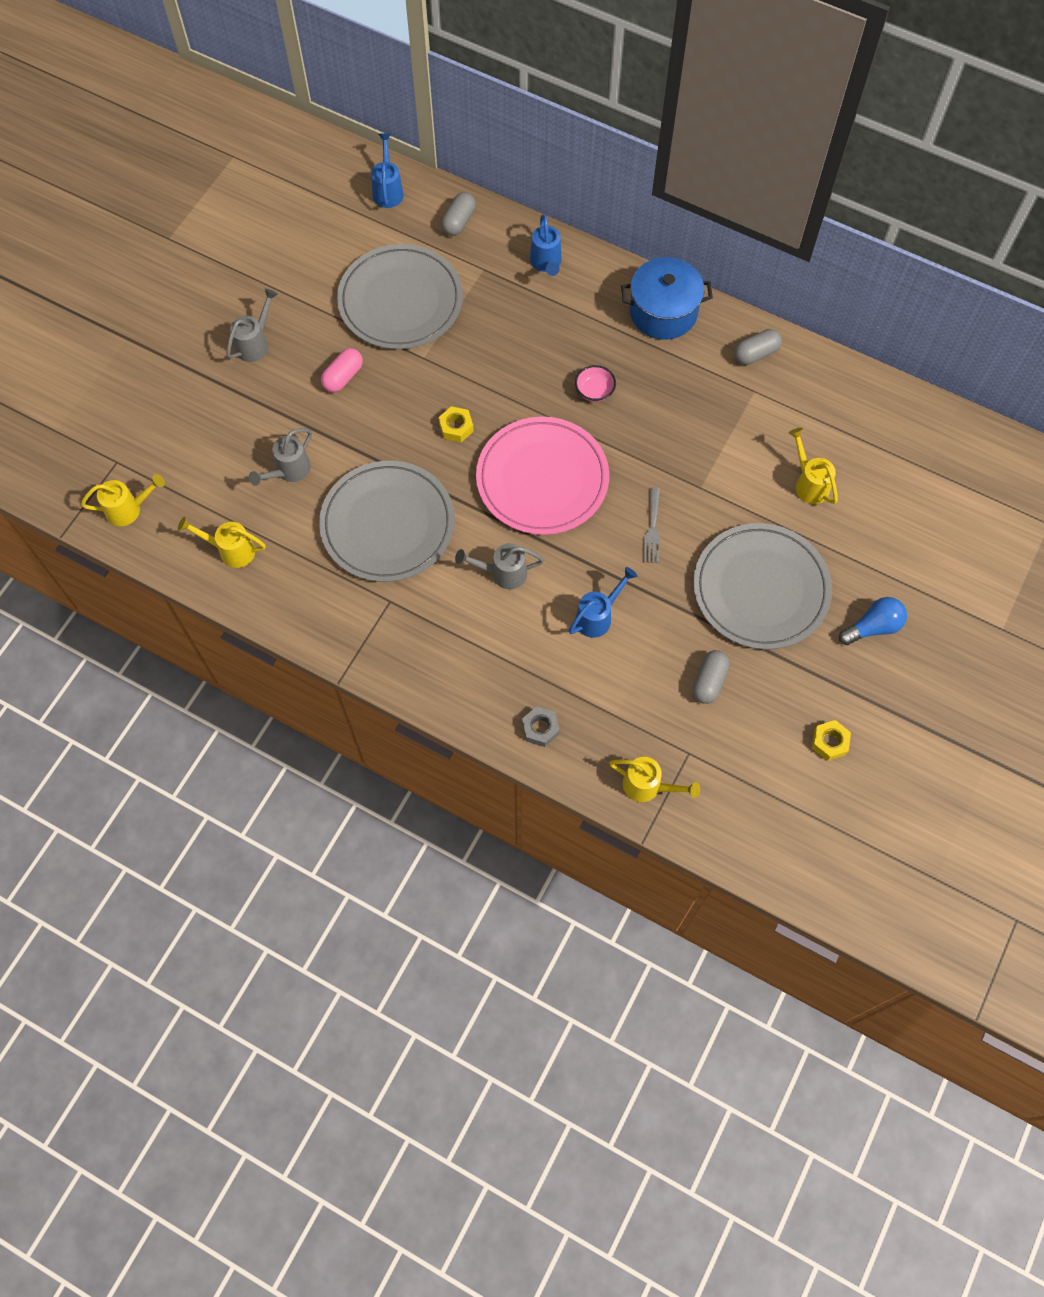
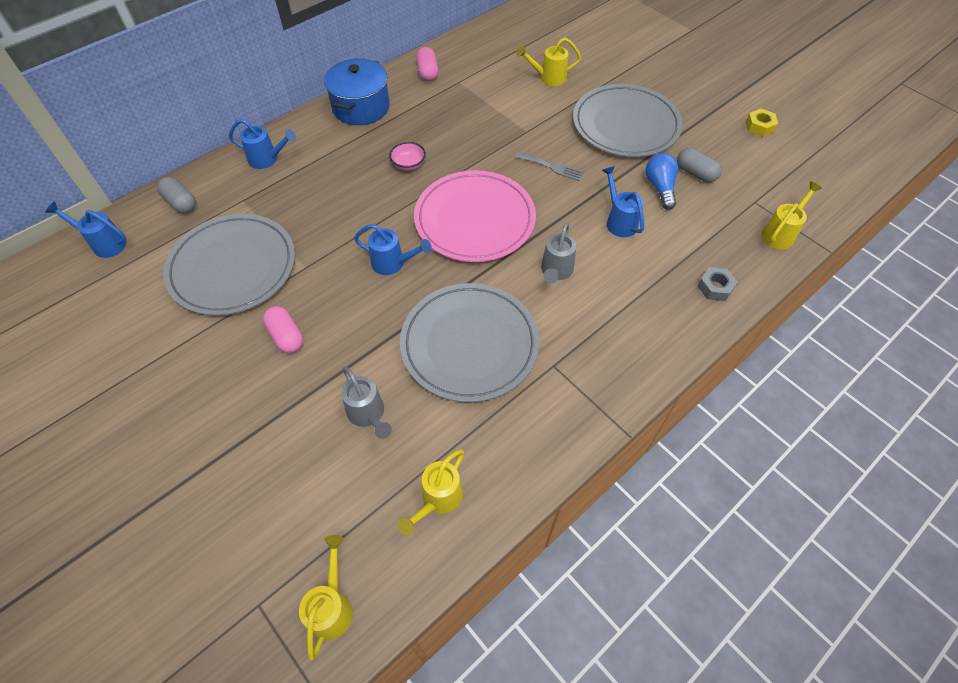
camera: 70 degrees left, 10 degrees down
grey watering can [226,288,278,362] -> none
yellow nut [439,406,474,443] -> blue watering can [354,224,432,275]
grey capsule [734,329,782,365] -> pink capsule [417,47,438,81]
blue light bulb [839,597,907,645] -> blue light bulb moved to [646,153,678,210]

